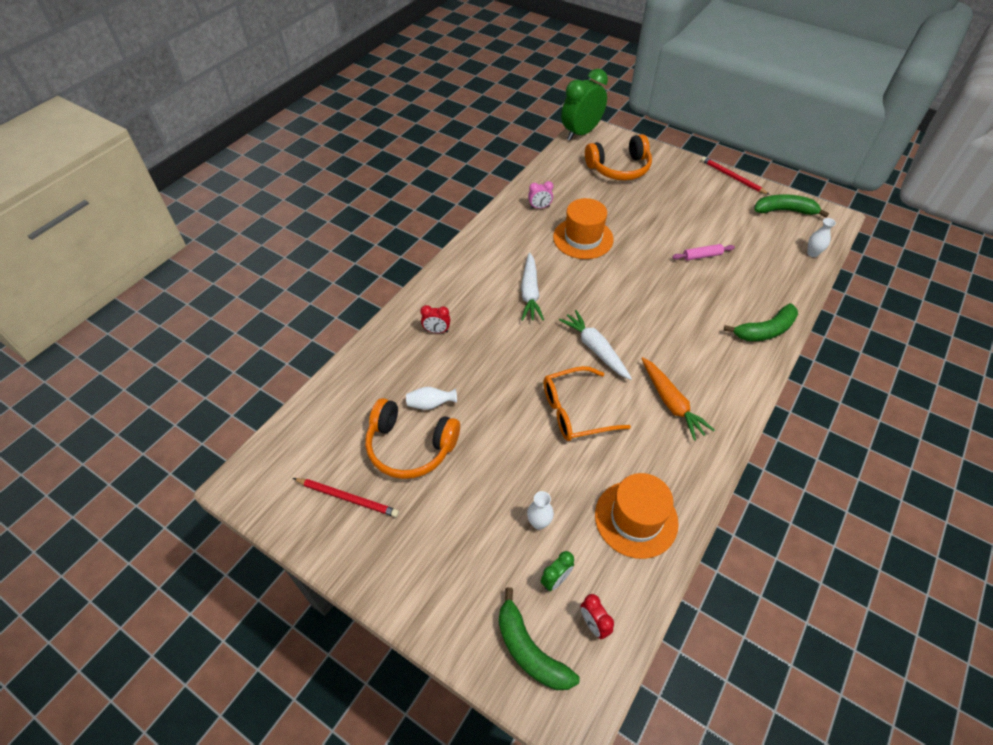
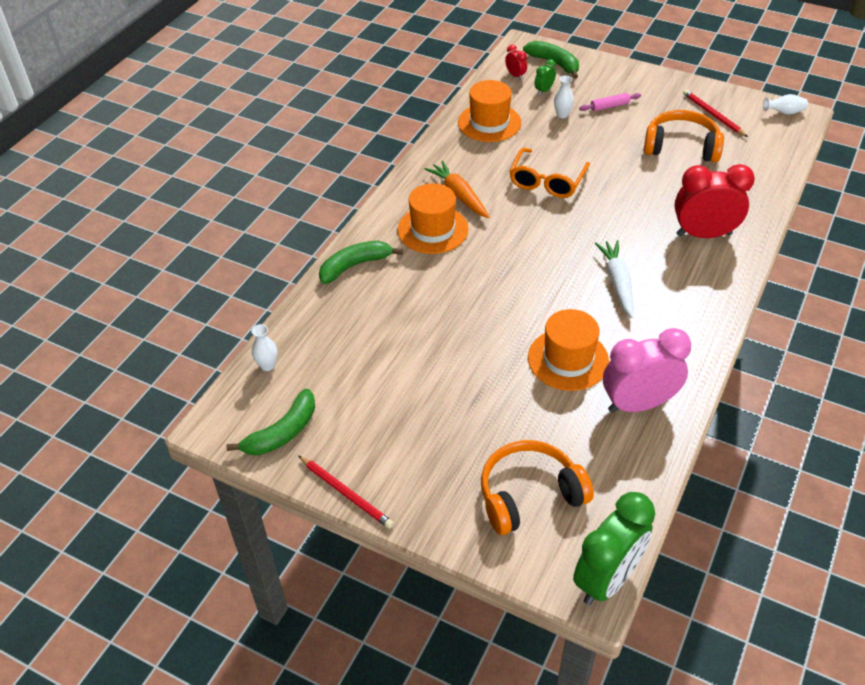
camera: 175 degrees right, 5 degrees down
red pencil [293,478,399,517] -> red pencil turned 45 degrees clockwise [683,90,748,137]
white vase [406,387,457,410] -> white vase moved to [763,94,808,115]
red clock [420,305,450,333] -> red clock [675,164,755,238], size x2.27
pink clock [528,181,553,209] -> pink clock [603,328,691,413], size x2.27
orange glasses [543,366,631,441] -> orange glasses turned 135 degrees clockwise [509,148,590,198]
white carrot [559,310,632,380] -> none
pink rolling pin [672,244,735,260] -> pink rolling pin moved to [580,93,641,111]
green banana [754,194,829,218] -> green banana turned 45 degrees counterclockwise [227,389,315,455]
none -> orange hat [397,183,469,254]

